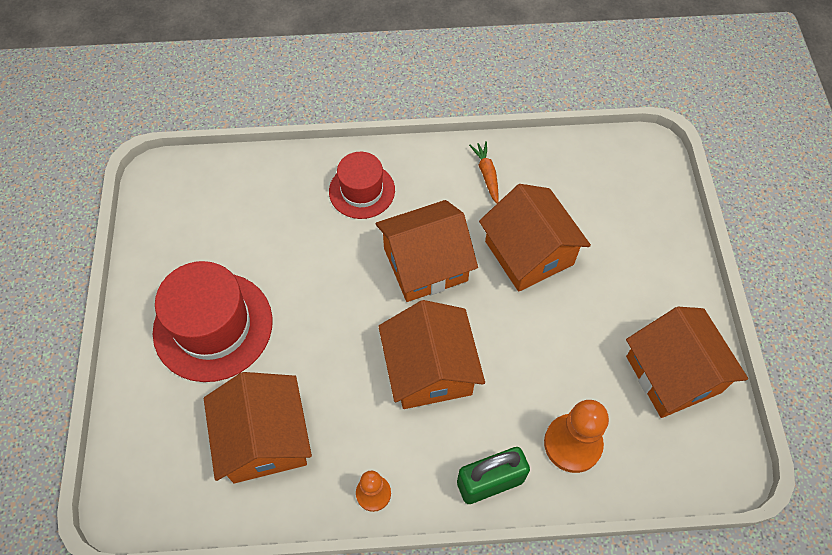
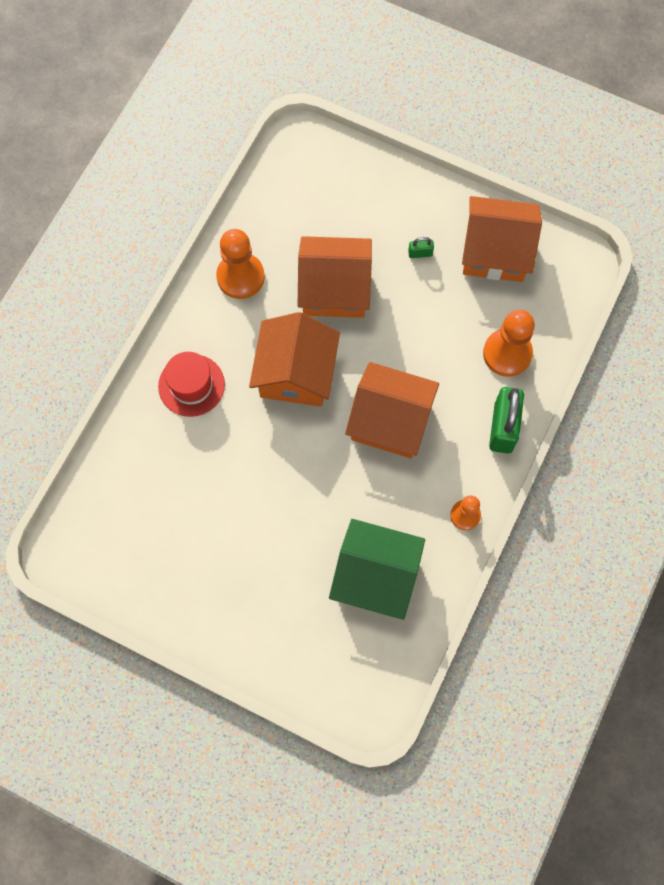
camera: 60 degrees left, 10 degrees up
red hat [153,261,273,382] -> none
orange house [204,372,312,483] -> green house [329,519,425,620]
orange carrot [469,141,499,203] -> orange pawn [216,229,265,299]
none -> green padlock [408,237,434,258]

